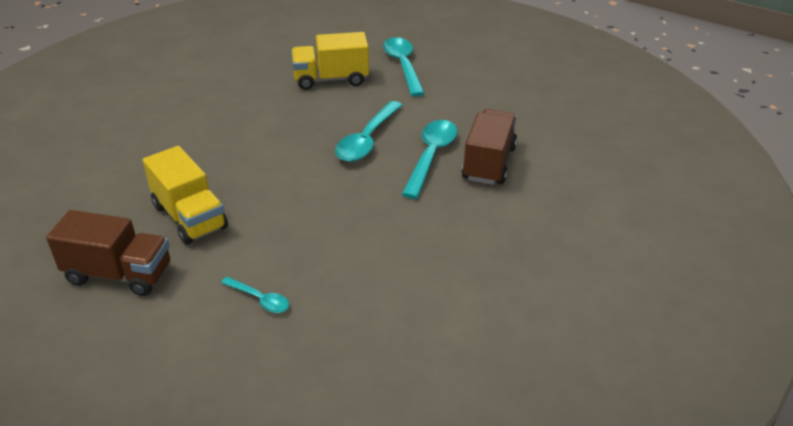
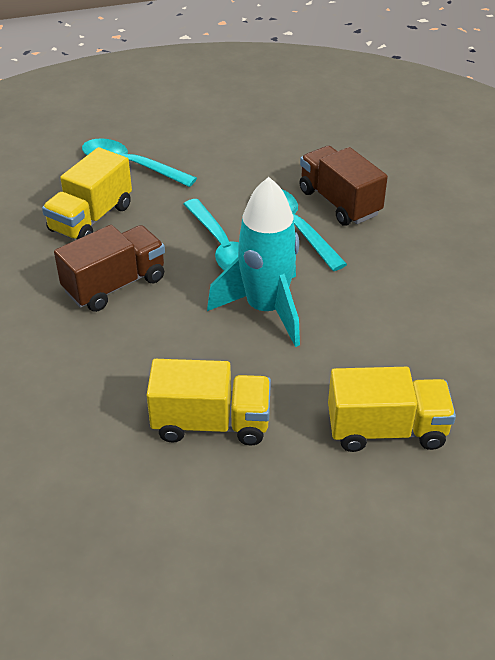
camera: 50 degrees left, 5 degrees up
brown truck [46,210,170,296] -> brown truck moved to [54,225,165,312]
turquoise spoon [221,277,289,313] -> yellow truck [328,367,456,452]
none -> turquoise rocket [207,177,300,347]

